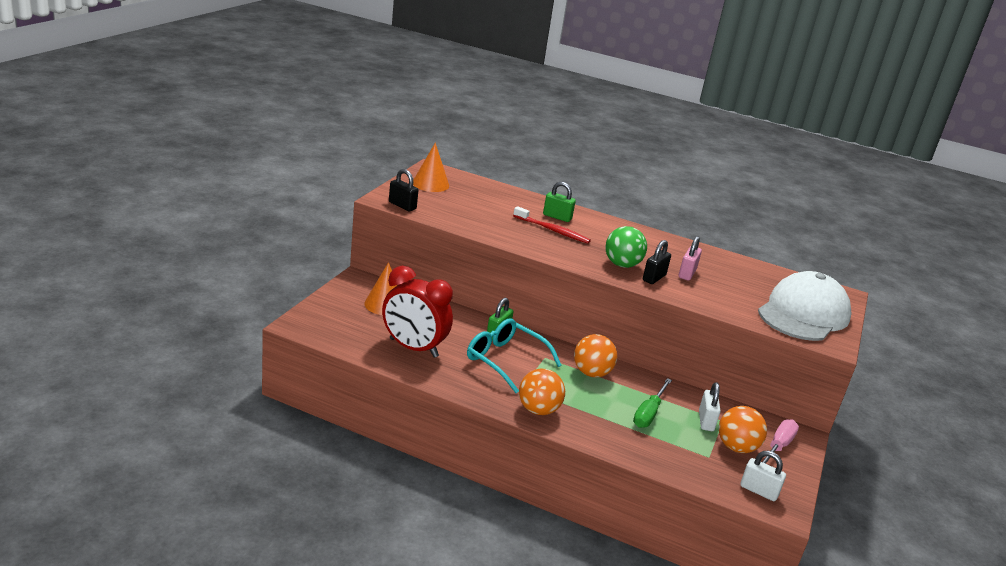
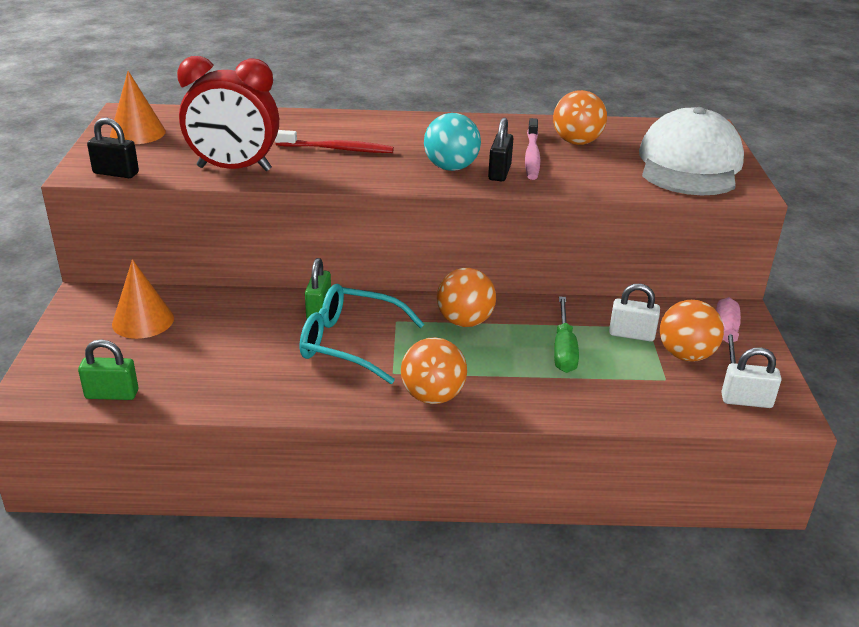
camera: 20 degrees left, 5 degrees up
red clock [382,266,453,358] -> red clock moved to [177,56,279,171]
green padlock [543,182,576,222] -> green padlock moved to [78,340,138,400]
green ball [605,226,647,268] -> turquoise ball [424,113,481,171]
pink padlock [679,236,702,281] -> pink toothbrush [525,118,541,180]
white padlock [699,382,721,431] -> white padlock turned 60 degrees counterclockwise [609,284,660,342]
none -> orange ball [553,90,607,145]

